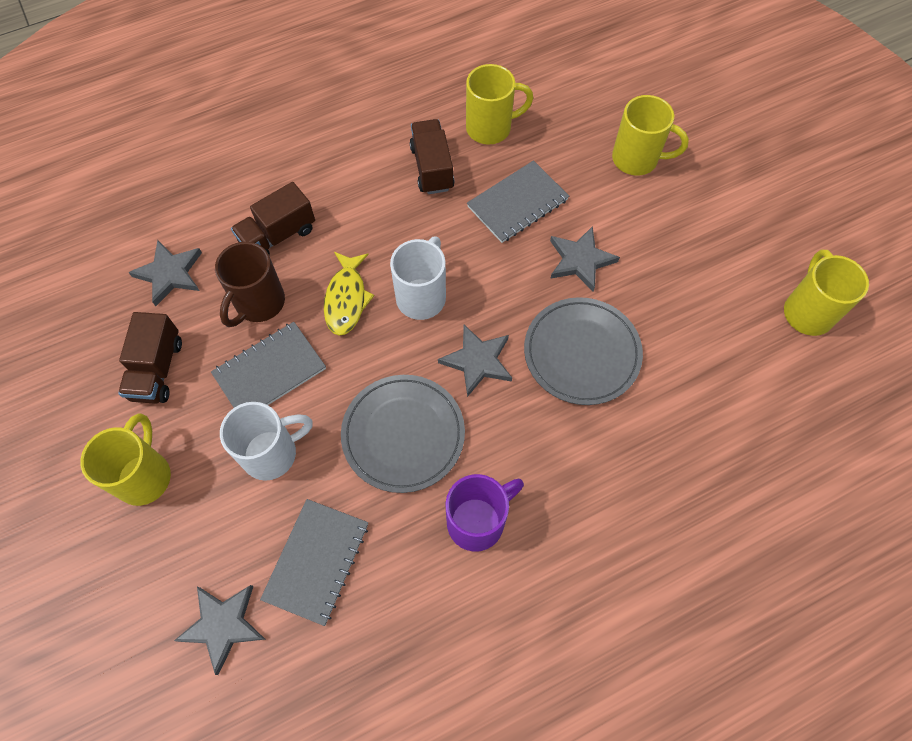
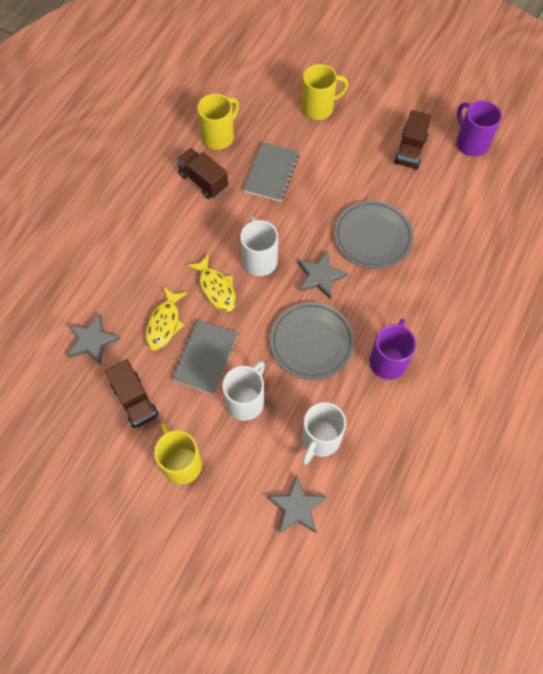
camera: 35 degrees left, 0 degrees up
brown mug [215,242,285,327] -> yellow fish [145,287,187,350]
brown truck [231,182,315,255] -> brown truck moved to [394,110,432,170]
grey notebook [260,499,368,626] -> white mug [302,402,346,465]
grey star [550,226,620,292] -> none
yellow mug [784,250,869,336] -> purple mug [456,100,502,157]

